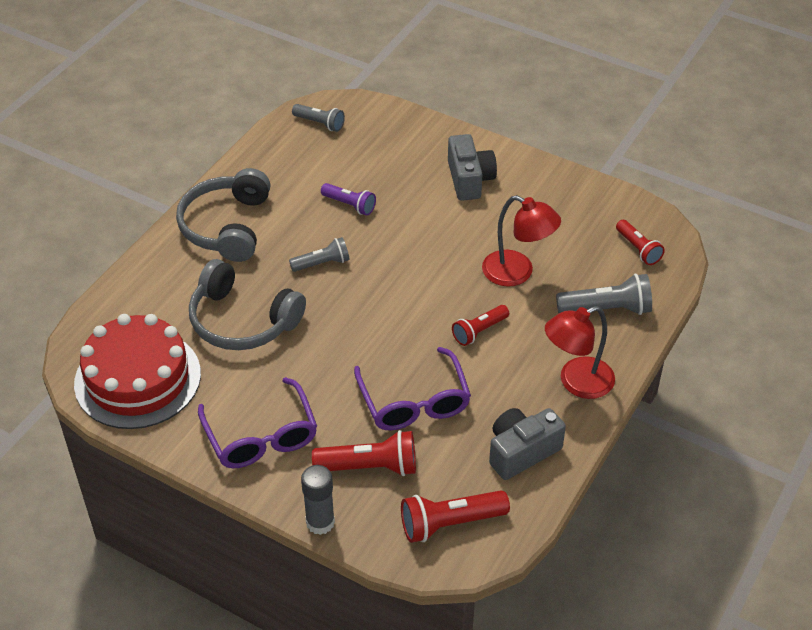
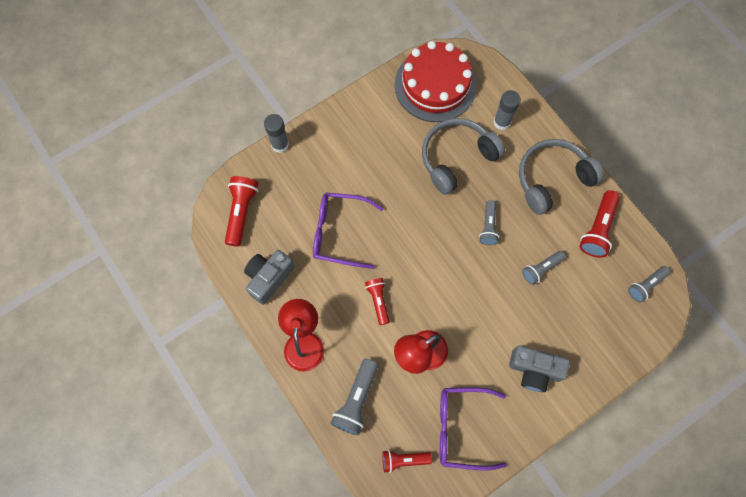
camera: 115 degrees right, 25 degrees up
grey headphones [176,168,271,262] -> grey headphones turned 60 degrees counterclockwise [519,139,604,215]
purple glasses [198,377,317,468] -> purple glasses moved to [440,387,507,471]
red flashlight [312,430,416,476] -> red flashlight moved to [579,190,620,258]
purple flashlight [321,183,376,215] -> grey flashlight [522,251,566,285]
grey camera [489,408,566,480] -> grey camera turned 135 degrees counterclockwise [244,250,294,305]
none -> grey glue stick [493,90,521,130]

